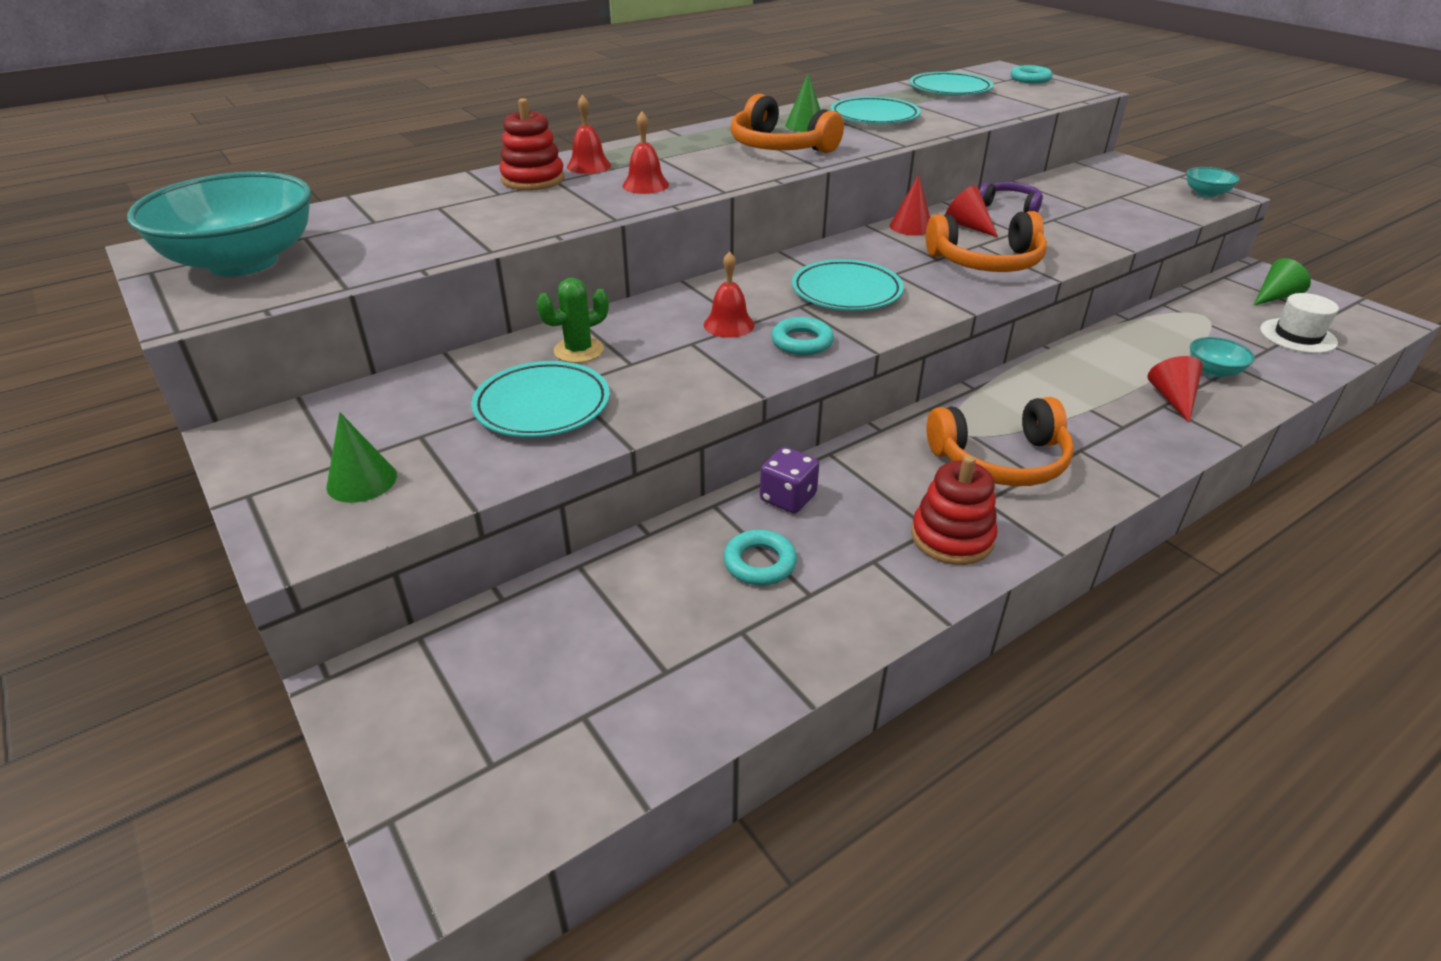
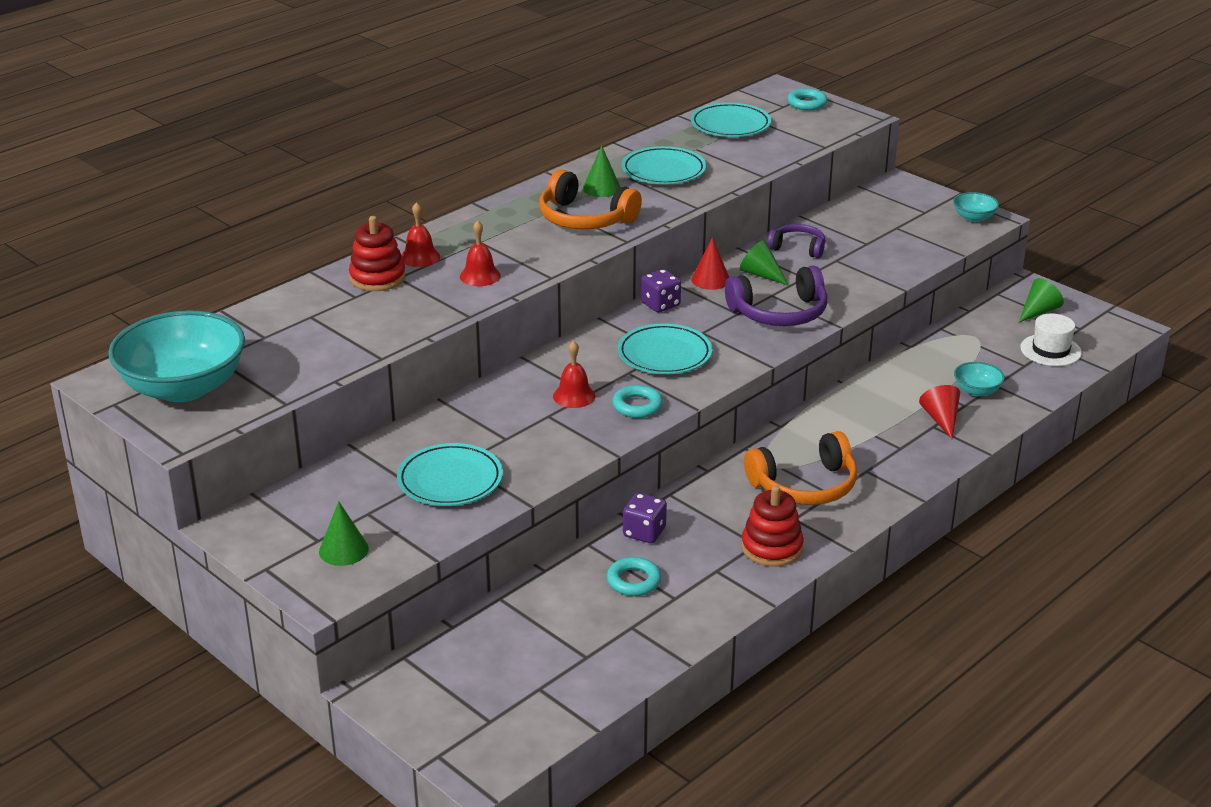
camera: 10 degrees left, 5 degrees down
green cactus [536,278,609,363] -> none
orange headphones [926,211,1047,272] -> purple headphones [725,265,827,326]
red cone [945,185,998,237] -> green cone [740,240,788,285]
none -> purple dice [641,269,681,312]

